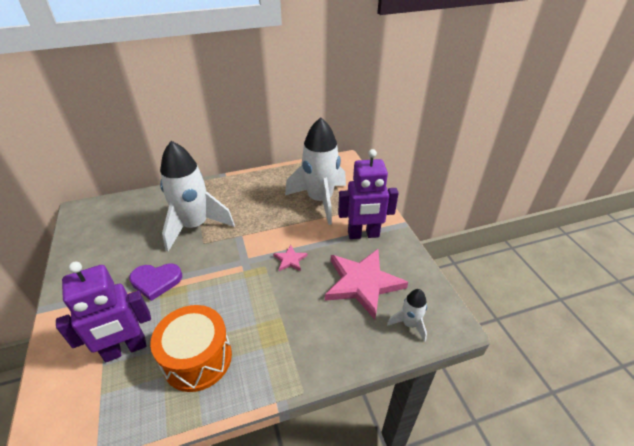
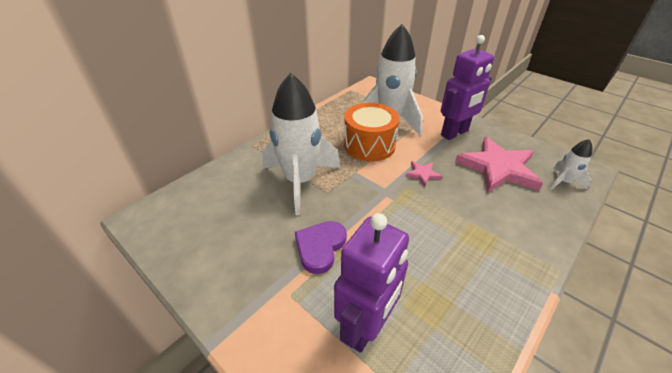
camera: 30 degrees left, 0 degrees up
purple heart [129,263,182,301] -> purple heart turned 150 degrees clockwise [295,221,347,274]
orange drum [150,305,232,392] -> orange drum moved to [344,103,400,161]

